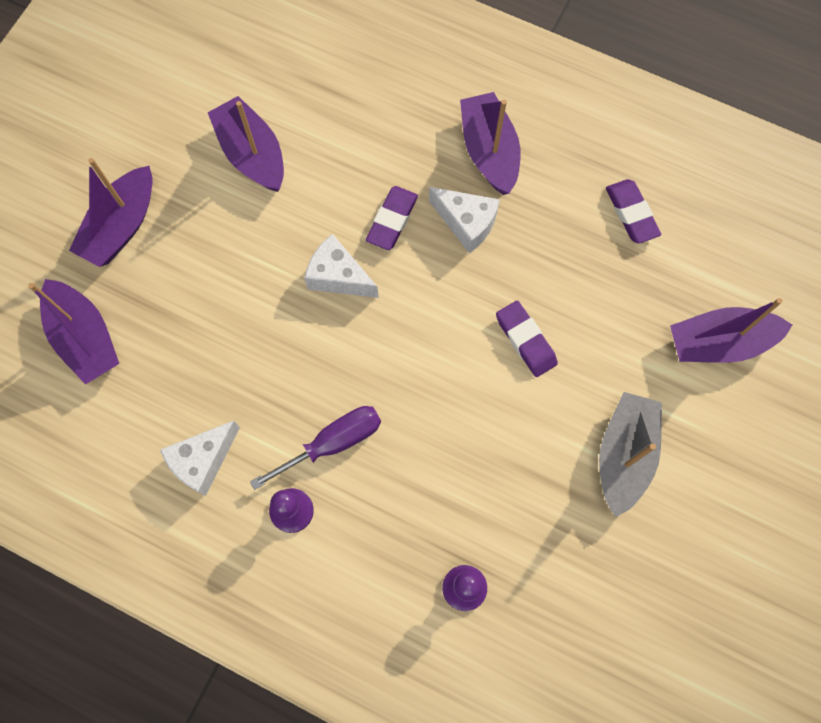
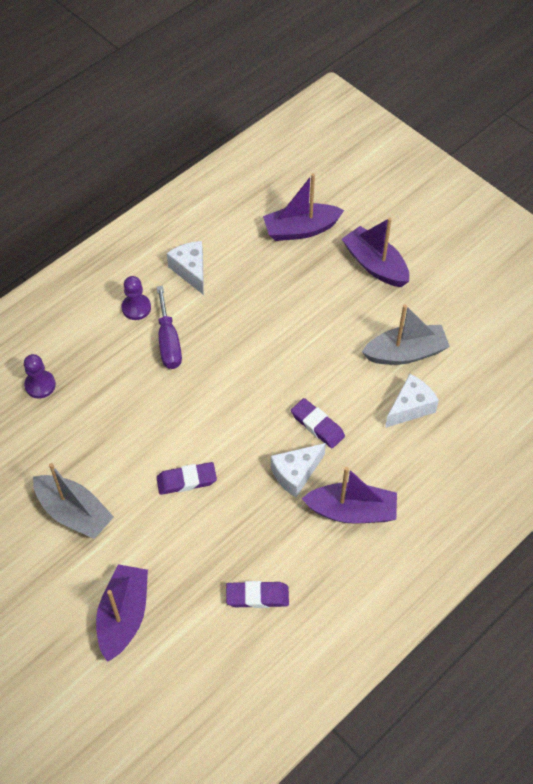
camera: 110 degrees right, 15 degrees down
purple boat [208,96,284,192] -> grey boat [362,304,450,365]
white cheese [304,234,379,298] -> white cheese moved to [385,374,439,428]

